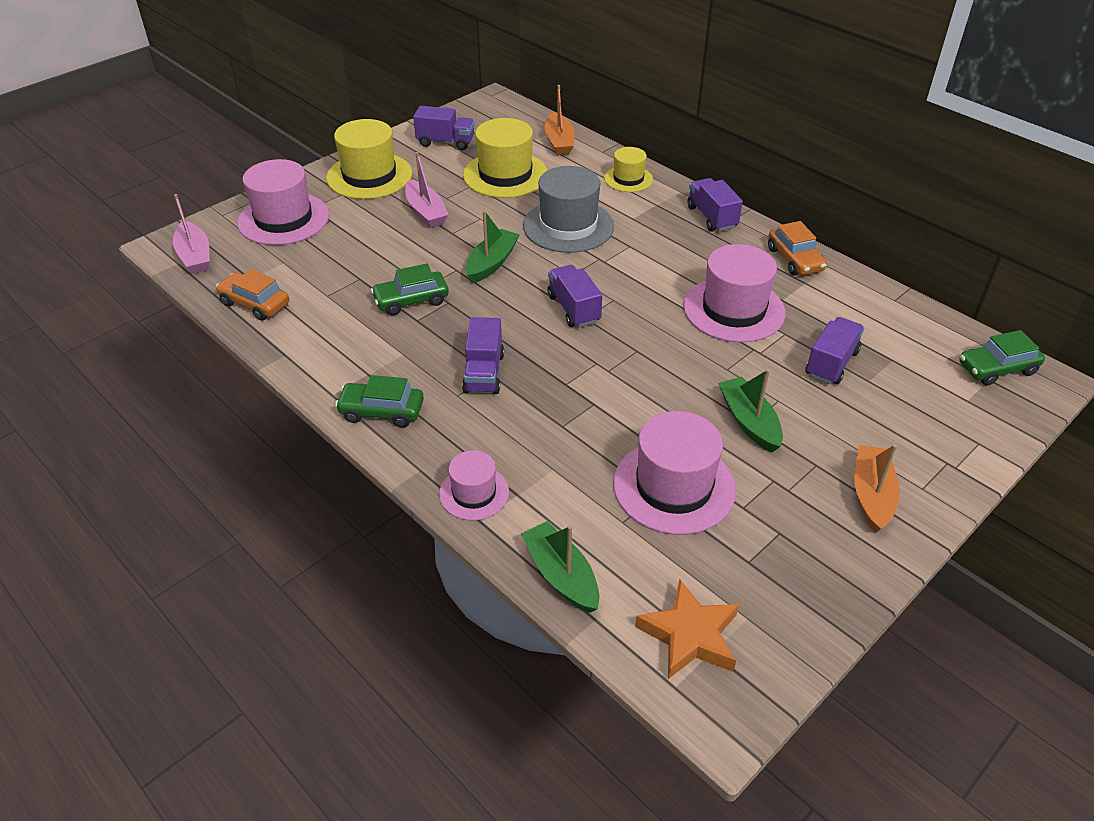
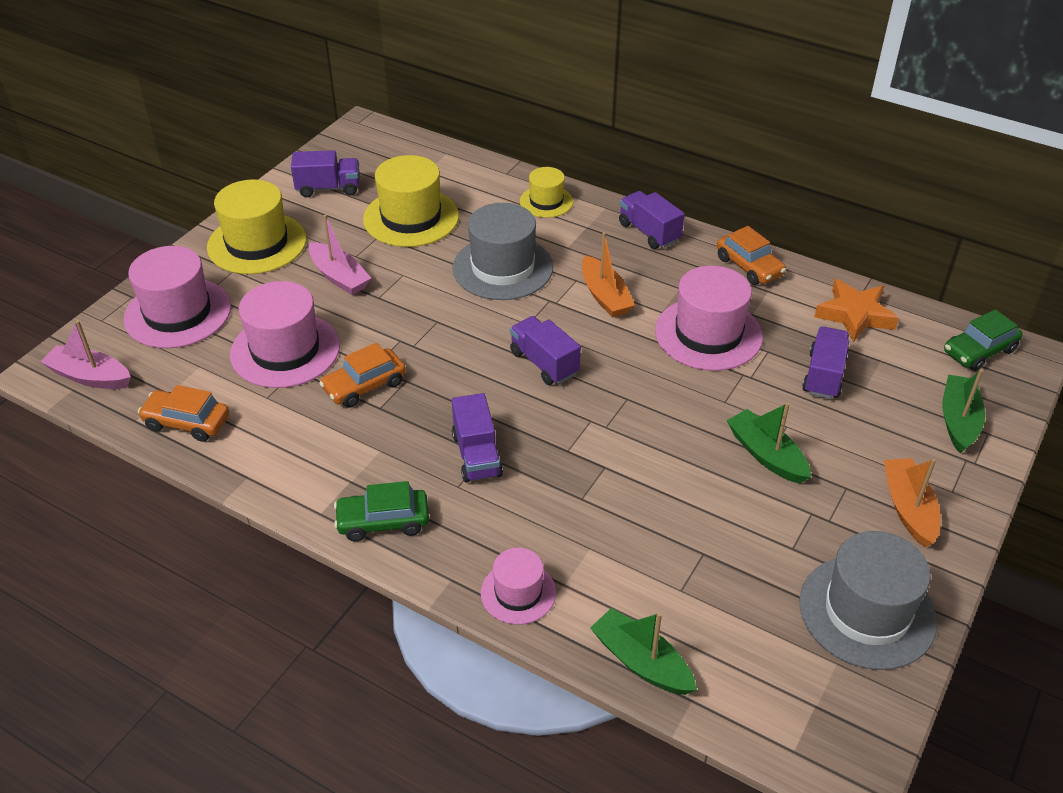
camera: 15 degrees left, 0 degrees up
pink boat [173,194,210,274] -> pink boat turned 150 degrees clockwise [40,320,131,389]
green car [371,264,449,315] -> orange car [320,342,406,408]
green boat [466,210,520,283] -> green boat moved to [942,369,985,453]
orange boat [545,85,574,155] -> orange boat moved to [582,232,635,318]
pink hat [613,411,736,535] -> pink hat moved to [230,281,340,388]
orange star [635,579,739,679] -> orange star moved to [814,279,899,342]
none -> grey hat [800,531,937,670]

